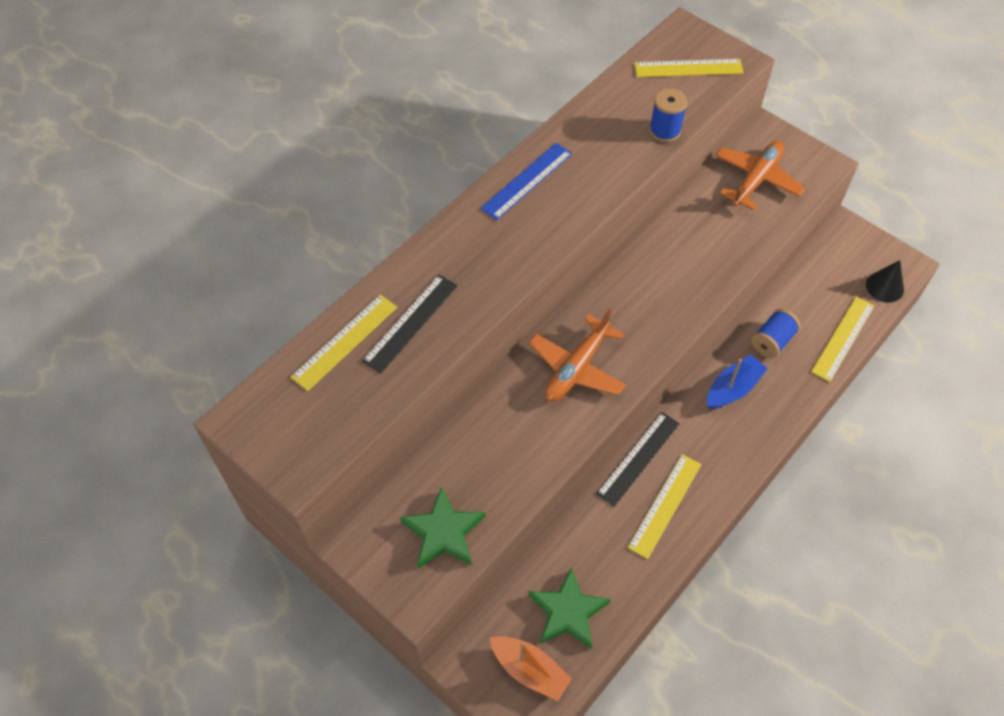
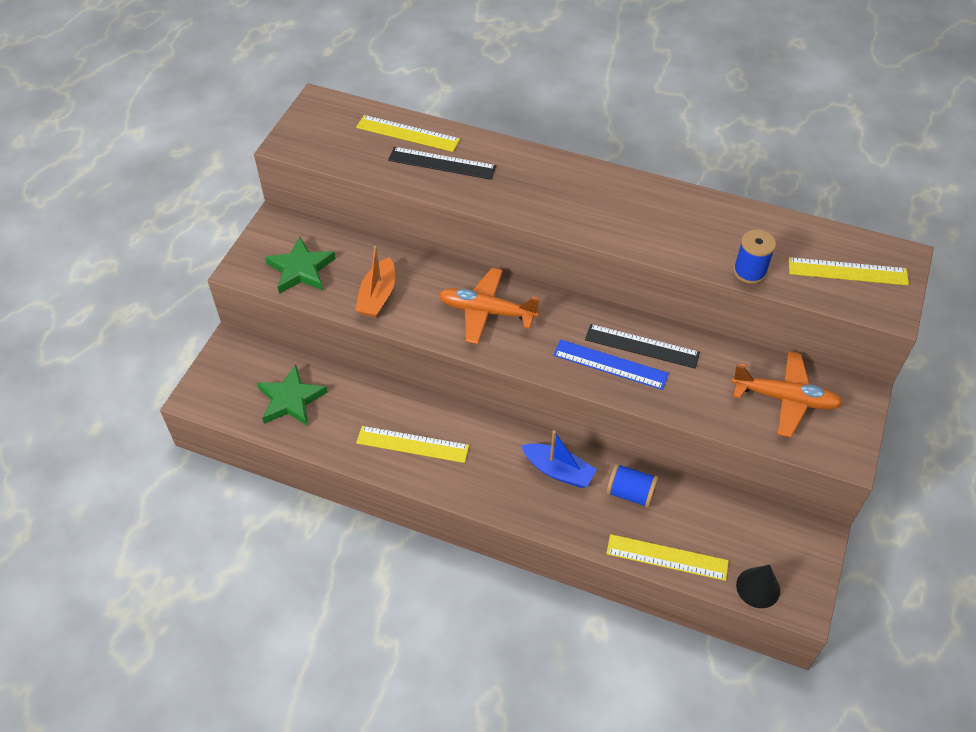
camera: 70 degrees right, 5 degrees down
blue ruler [480,143,572,220] -> blue ruler moved to [553,339,669,390]
orange boat [490,636,572,701] -> orange boat moved to [355,246,395,318]
black ruler [596,412,680,507] -> black ruler moved to [585,324,700,369]
yellow ruler [634,59,744,77] -> yellow ruler turned 60 degrees counterclockwise [789,257,909,285]

